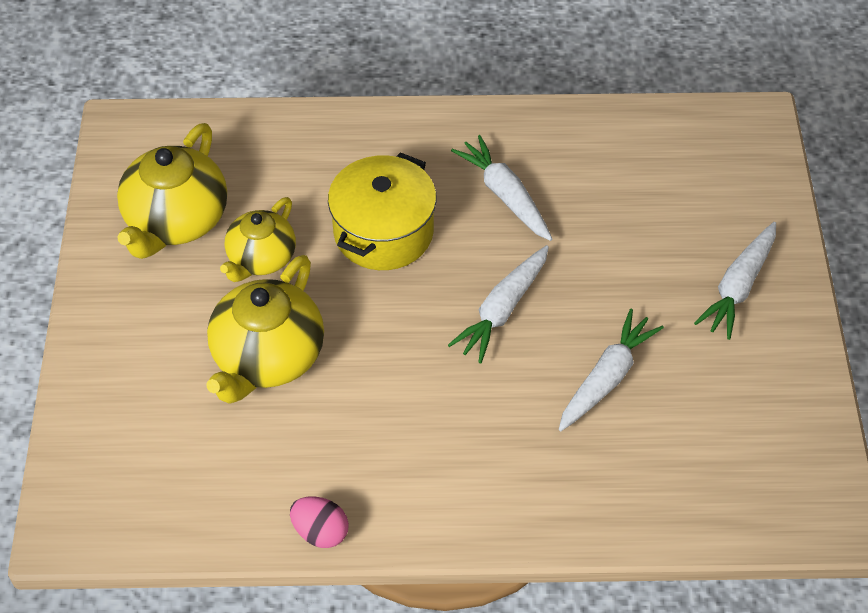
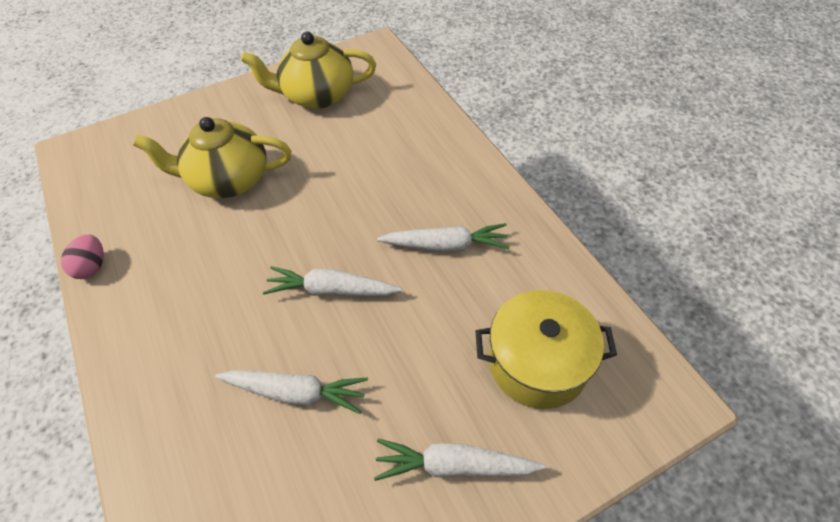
camera: 65 degrees right, 0 degrees up
yellow teapot [220,197,296,282] -> none
yellow pot [328,152,437,270] -> yellow pot moved to [476,290,617,409]
white carrot [451,135,552,241] -> white carrot turned 60 degrees clockwise [377,223,510,252]

